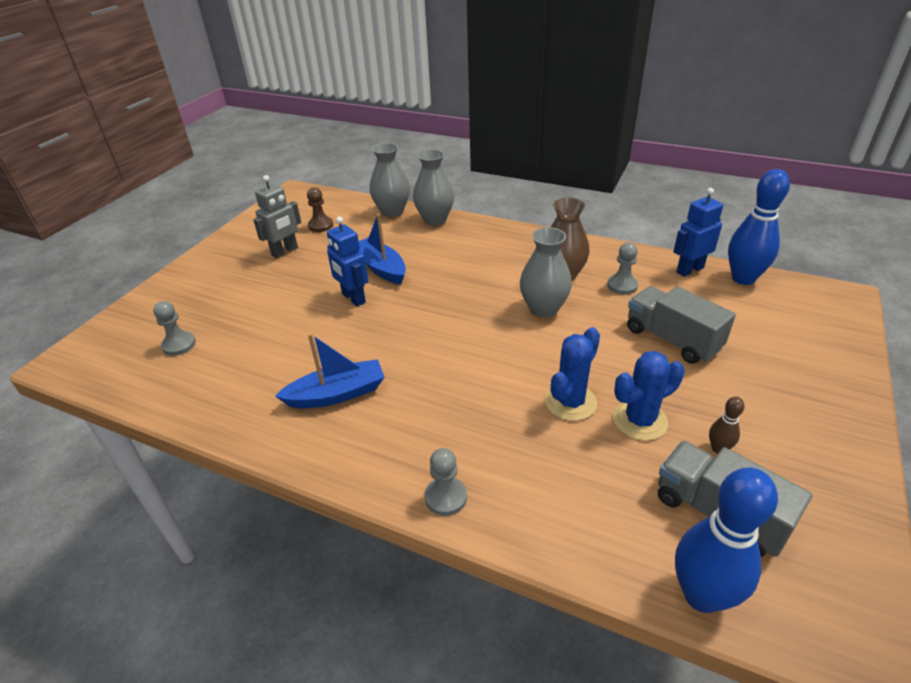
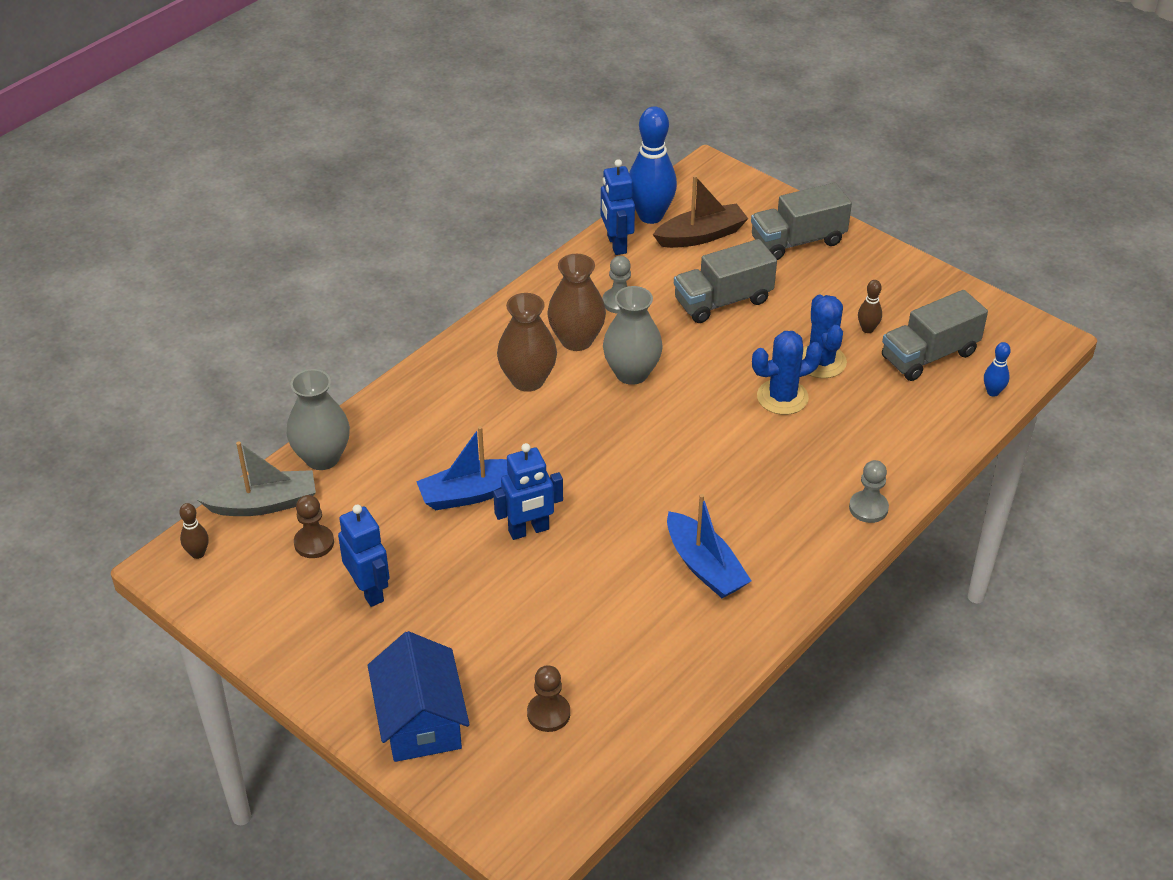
camera: 75 degrees left, 5 degrees up
grey pawn [153,301,196,356] -> brown pawn [527,665,570,732]
grey robot [253,175,301,259] -> blue robot [338,504,390,607]
blue boat [275,333,385,408] -> blue boat turned 150 degrees clockwise [667,494,751,598]
grey vase [413,149,454,225] -> none
blue cactus [545,327,600,421] -> blue cactus turned 75 degrees counterclockwise [752,331,823,415]
blue bowling pin [675,468,778,613] -> blue bowling pin [984,342,1011,397], size x0.46
none -> brown bowling pin [179,503,209,559]
none -> grey boat [197,442,316,516]
none -> blue house [367,631,470,762]
none -> brown vase [497,293,557,392]
none -> brown boat [653,175,748,248]
none -> grey truck [751,183,852,260]

